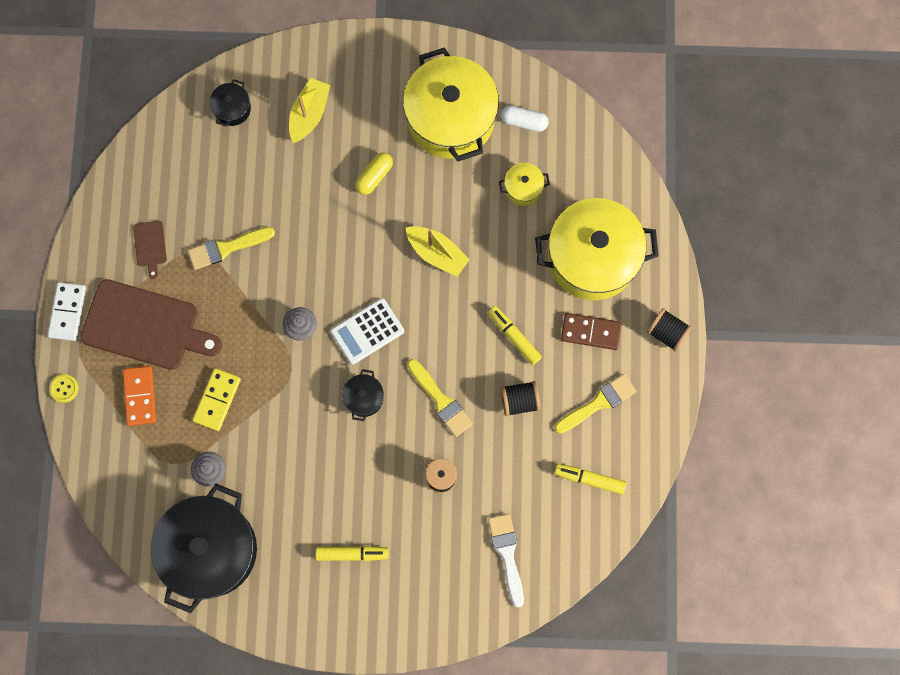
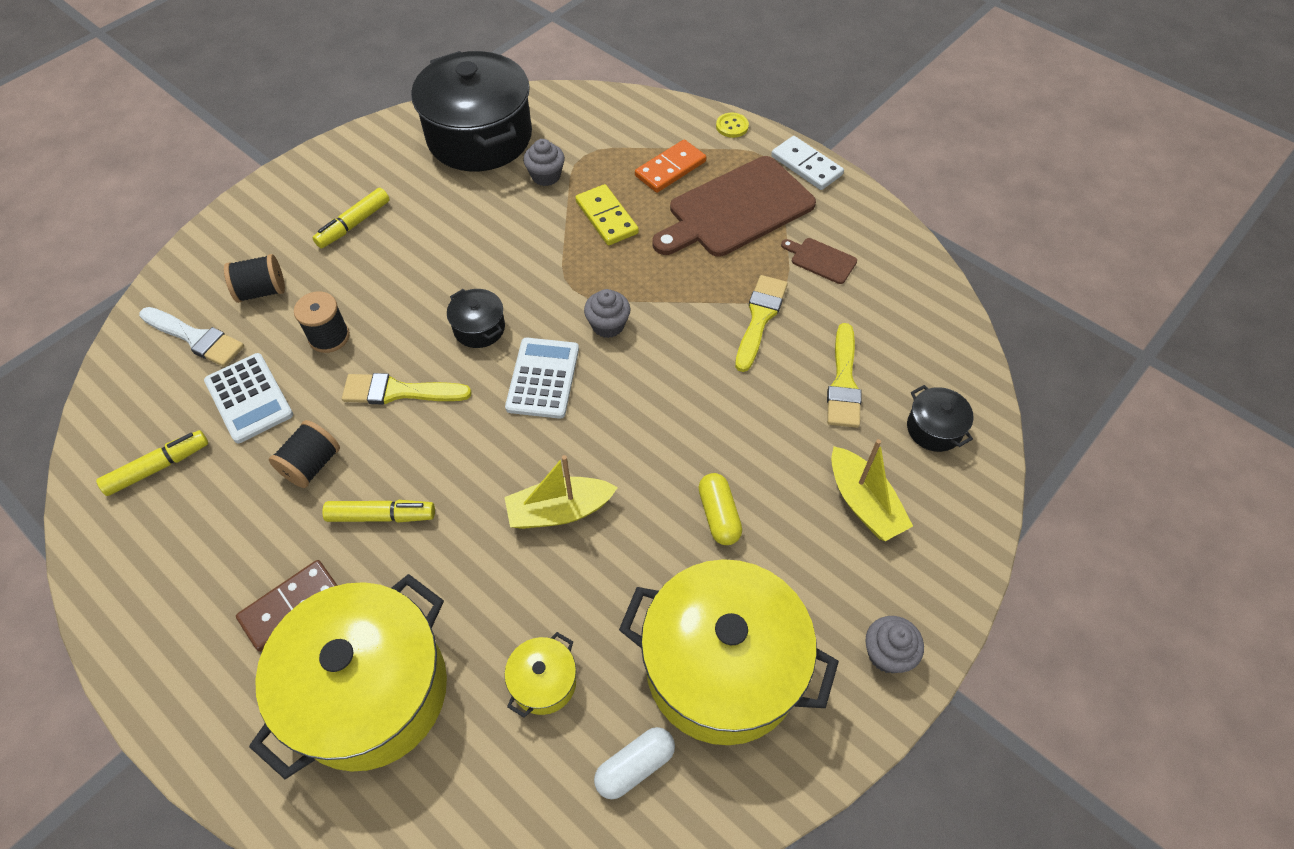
camera: 130 degrees right, 20 degrees down
orange domino [123,366,156,426] -> orange domino turned 75 degrees counterclockwise [635,140,706,193]
yellow brush [554,374,636,434] -> yellow brush moved to [827,323,862,428]
black spool [647,308,692,352] -> black spool moved to [224,254,285,303]
none -> white calculator [204,353,293,443]
none -> grey cupcake [865,616,924,673]

